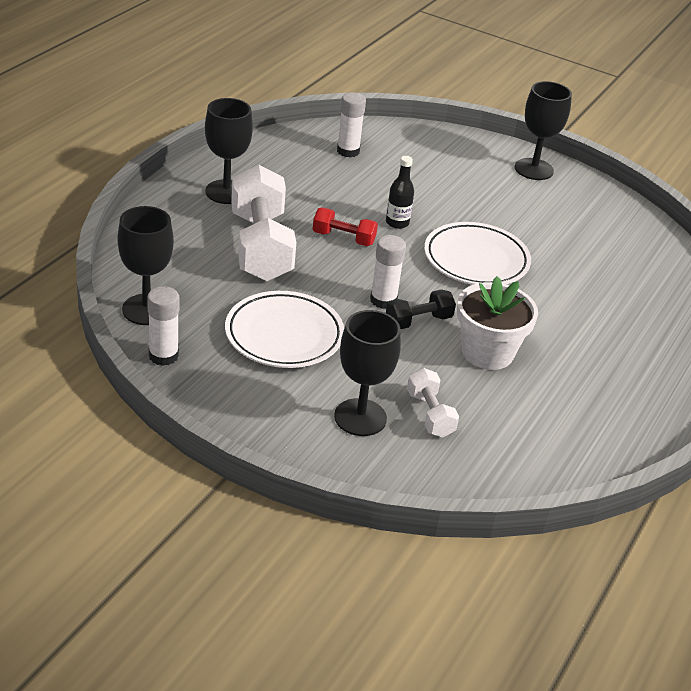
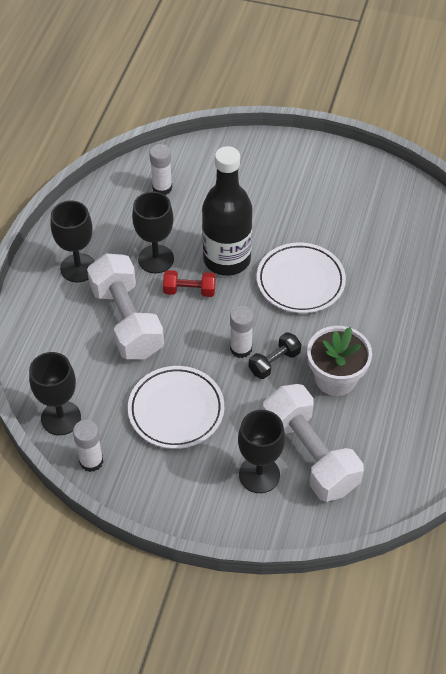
camera: 10 degrees left, 15 degrees up
black bottle [386,156,414,229] -> black bottle [202,146,252,276], size x2.35
white dumbbell [407,368,459,438] -> white dumbbell [263,384,364,502], size x2.05
black goblet [515,81,572,180] -> black goblet moved to [132,192,174,273]

